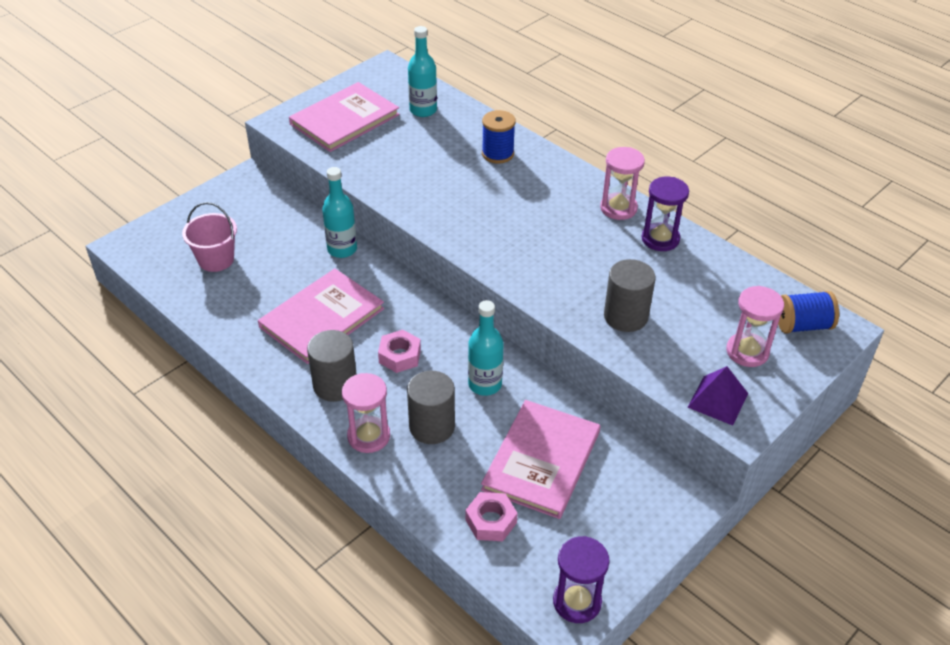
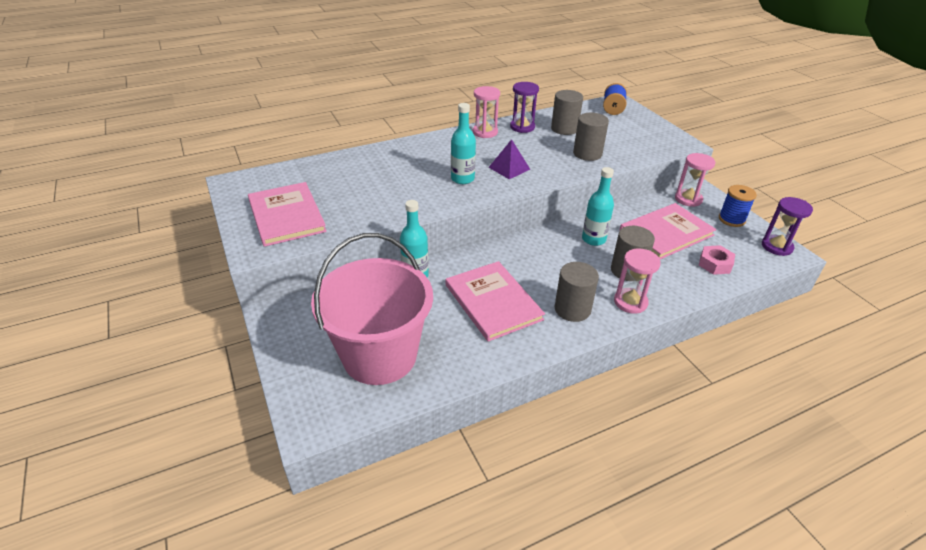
camera: 70 degrees left, 5 degrees down
pink bucket [182,202,237,272] -> pink bucket [311,233,433,385], size x2.08
pink nut [378,330,421,373] -> none
turquoise bottle [408,26,437,117] -> turquoise bottle moved to [451,103,476,184]
pink book [481,400,600,519] -> pink book turned 75 degrees counterclockwise [619,203,716,259]
blue spool [482,110,516,163] -> blue spool moved to [719,185,757,227]
purple pyramid [687,366,748,425] -> purple pyramid moved to [489,139,530,179]
pink hourglass [726,286,784,367] -> pink hourglass moved to [675,153,715,207]
none -> grey cylinder [551,90,583,135]

